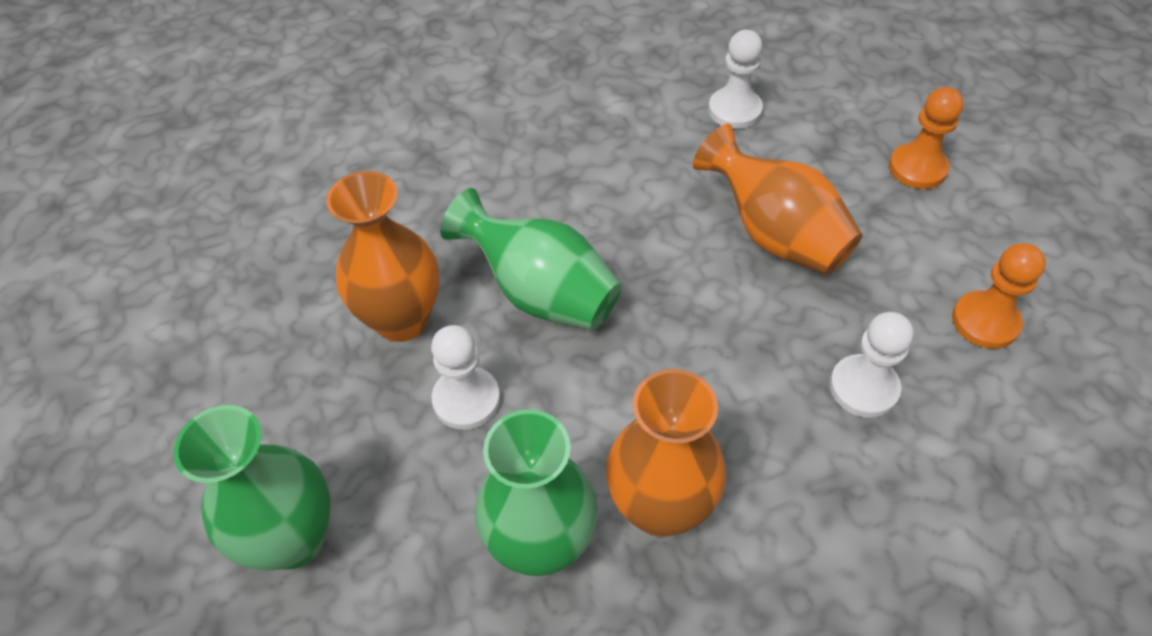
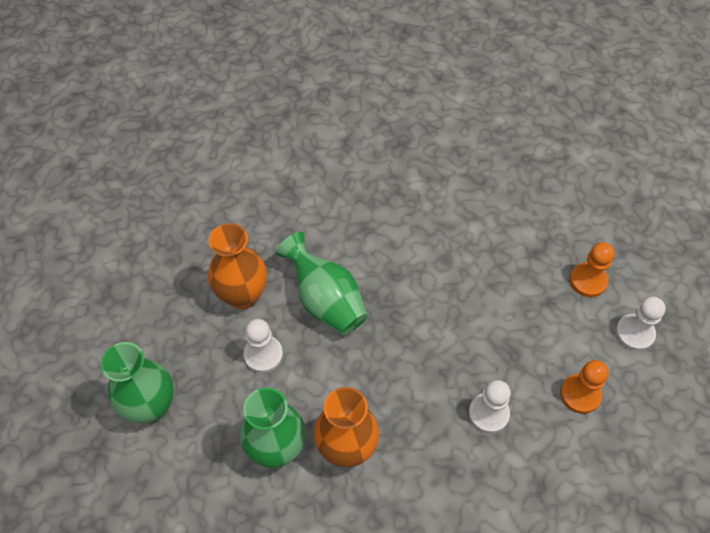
camera: 15 degrees right, 5 degrees up
orange vase [693,124,863,275] -> none
white pawn [708,30,763,129] -> white pawn moved to [616,296,666,351]

